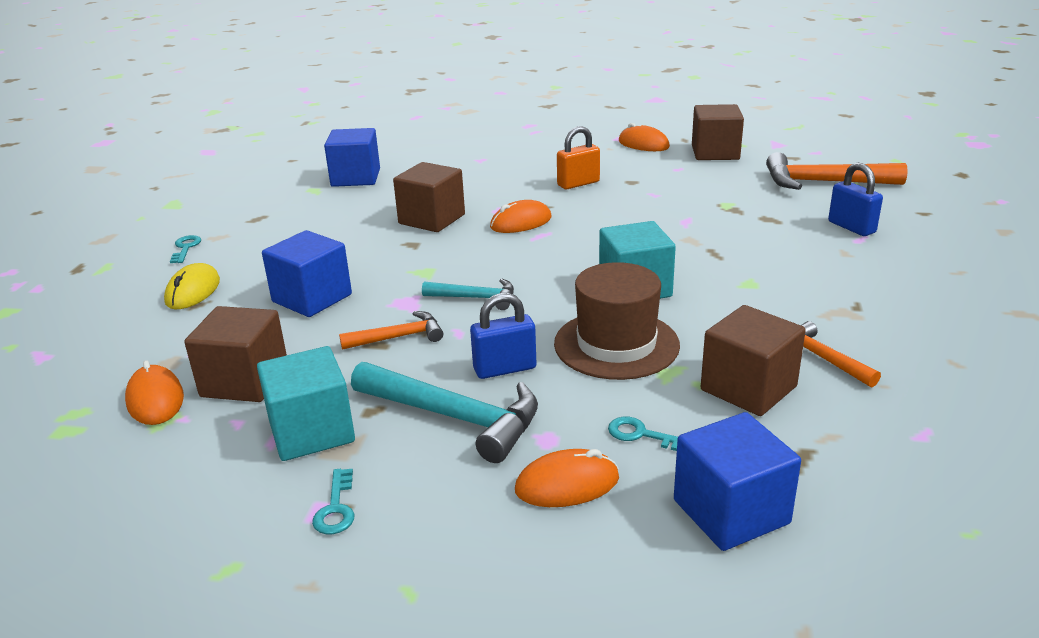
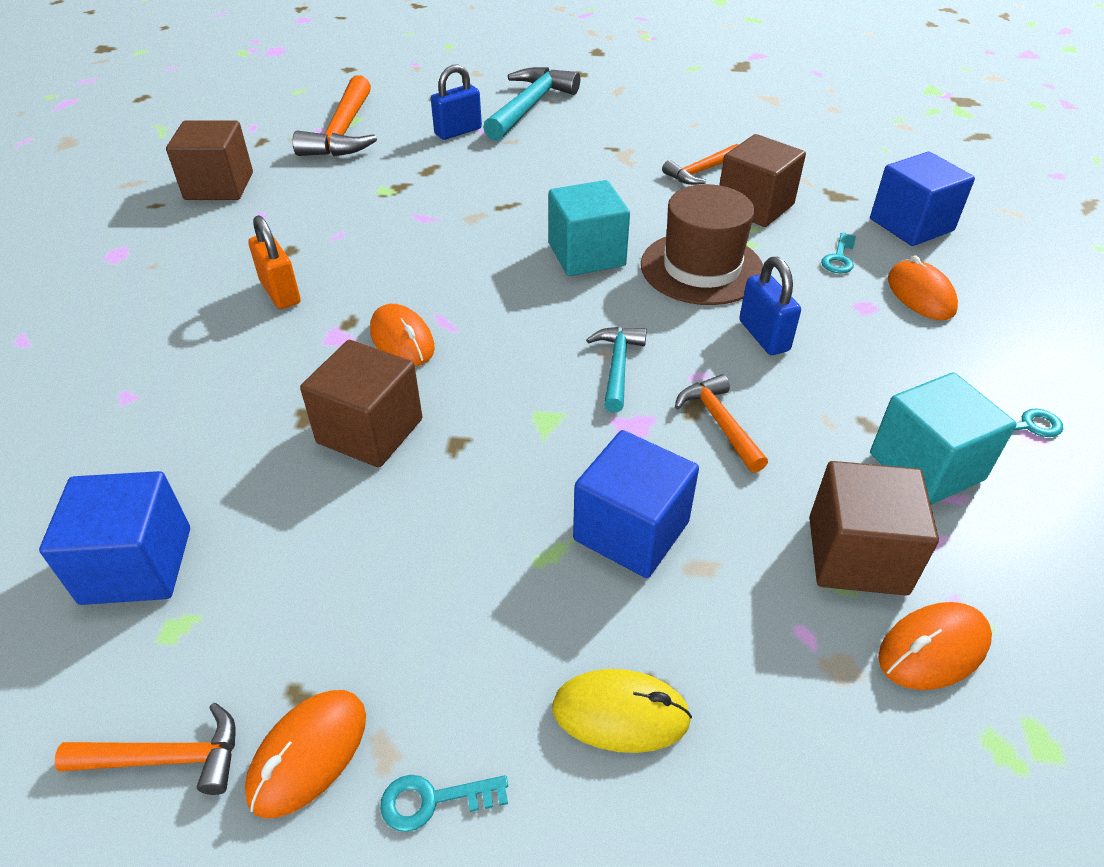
camera: 95 degrees left, 15 degrees up
turquoise hammer [351,362,538,463] -> turquoise hammer moved to [483,67,580,141]
orange mouse [619,123,670,151] -> orange mouse moved to [245,690,366,818]
none -> orange hammer [54,703,236,795]

